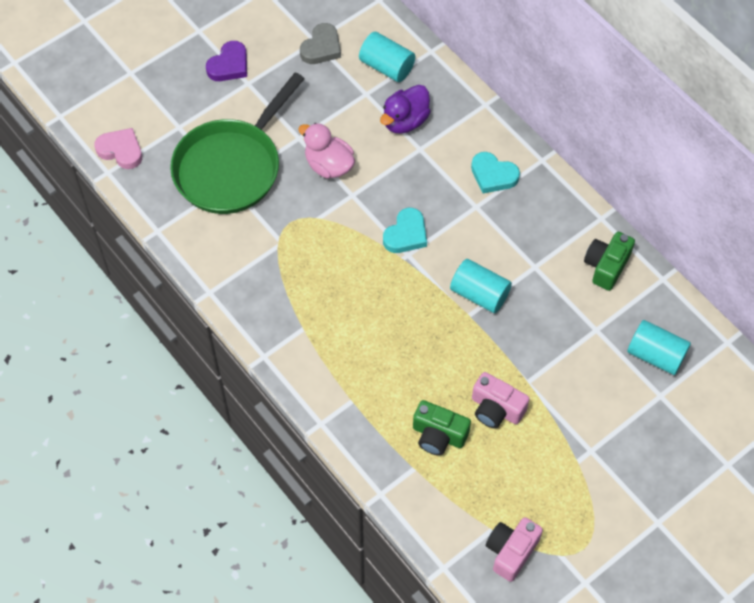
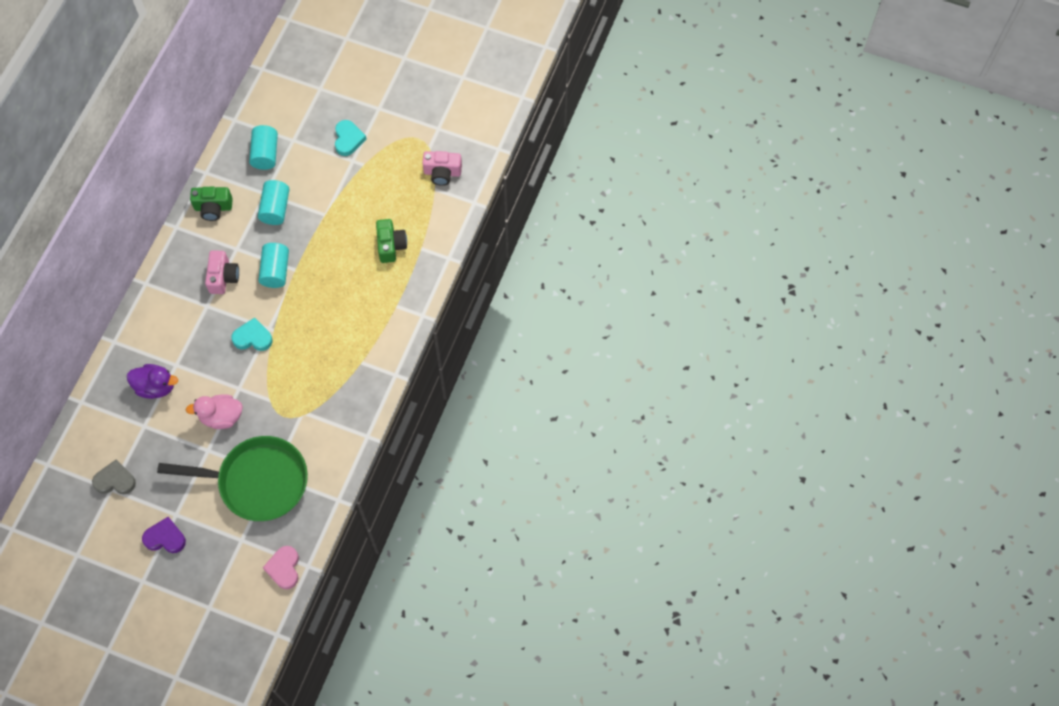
camera: 120 degrees left, 5 degrees up
pink duck [298,123,355,179] -> pink duck turned 75 degrees clockwise [186,394,243,429]
turquoise cylinder [359,32,415,82] -> turquoise cylinder moved to [258,180,290,225]
turquoise heart [471,152,520,193] -> turquoise heart moved to [335,120,366,156]
pink camera [472,372,530,429] -> pink camera moved to [205,250,239,294]

